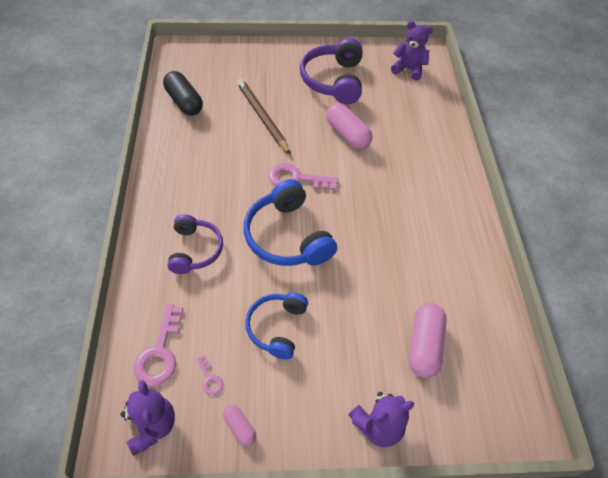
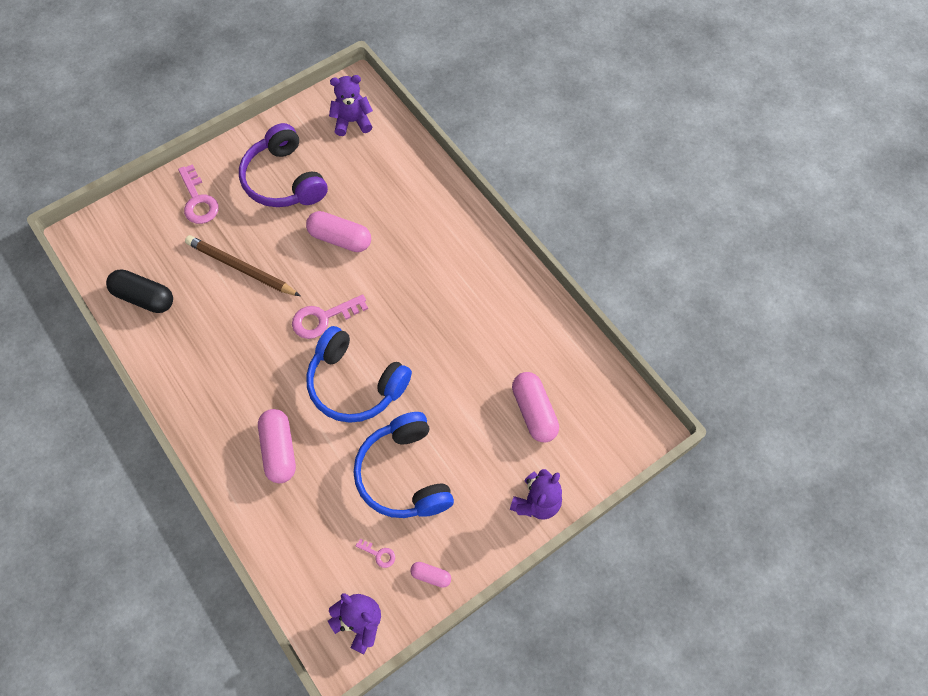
camera: 30 degrees left, 10 degrees up
pink key [134,304,183,386] -> pink key moved to [178,164,219,224]
purple headphones [168,214,223,274] -> pink capsule [258,409,296,483]
blue headphones [245,292,308,360] -> blue headphones [353,412,454,518], size x1.55

